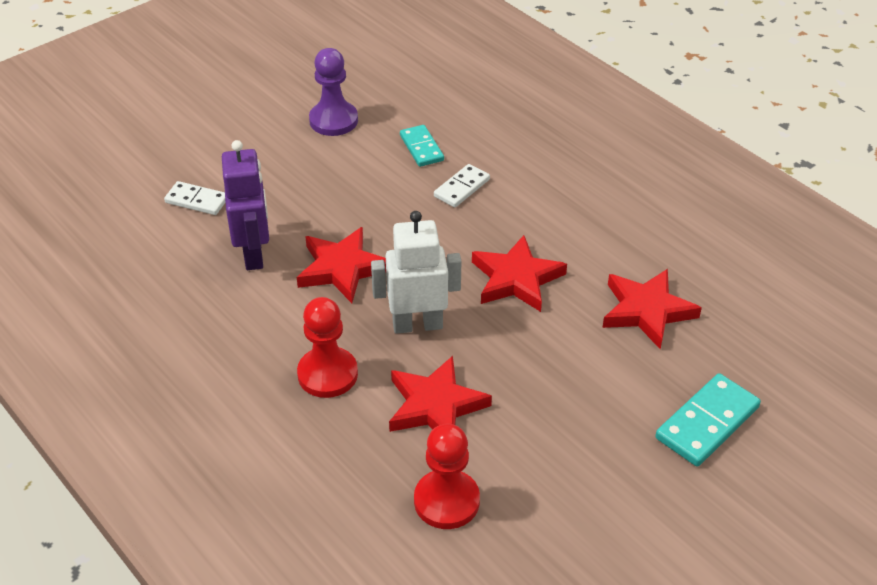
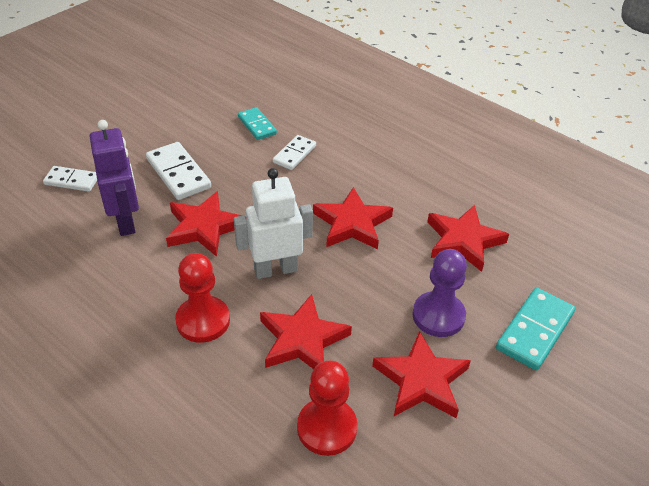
camera: 10 degrees left, 0 degrees up
purple pawn [309,48,358,136] -> purple pawn moved to [412,249,467,337]
none -> white domino [146,142,211,200]
none -> red star [372,331,471,418]

